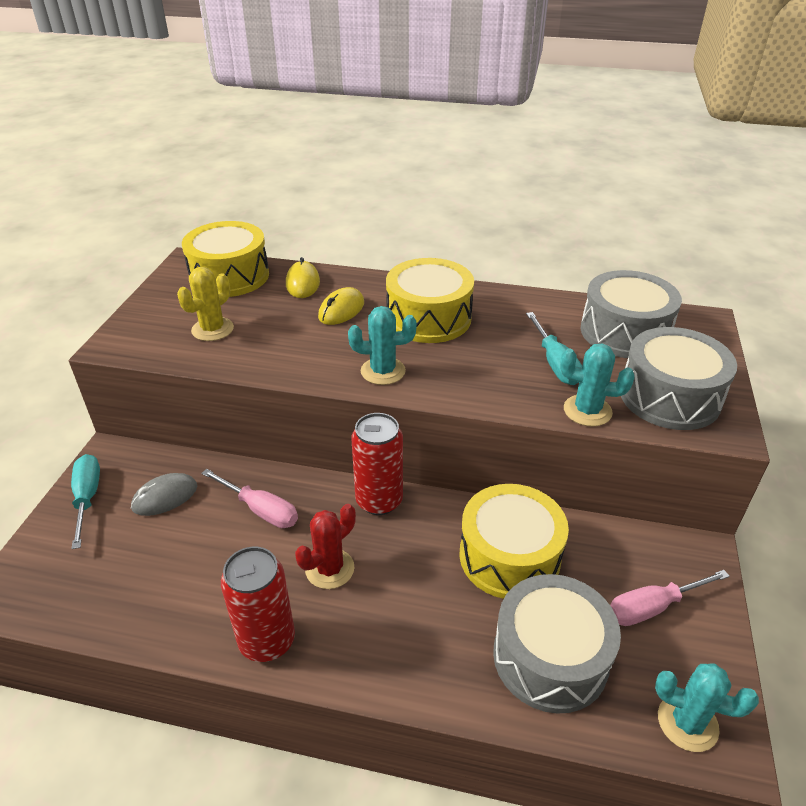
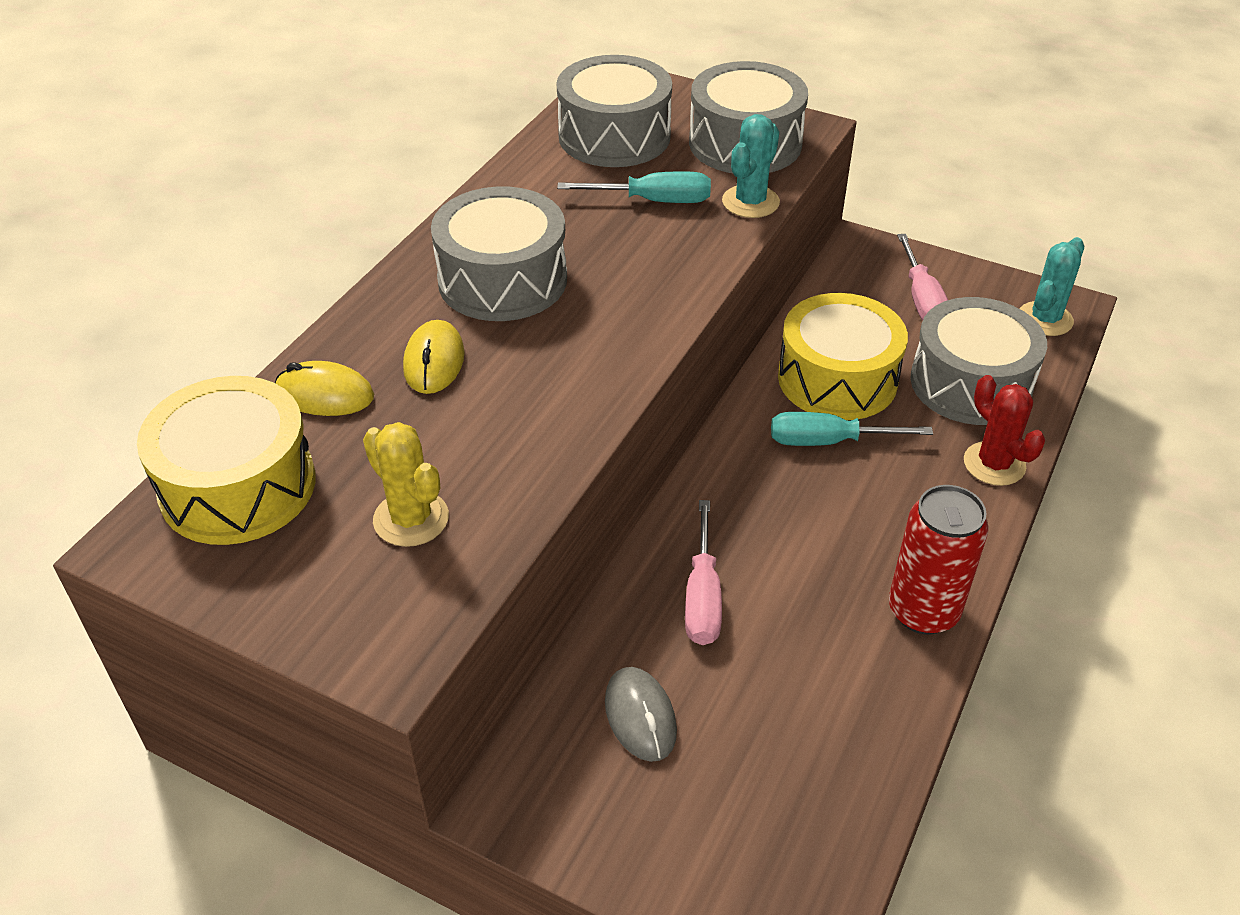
camera: 75 degrees left, 5 degrees up
turquoise screwdriver [71,454,100,549] -> turquoise screwdriver moved to [771,412,933,446]
pink screwdriver [201,469,298,528] -> pink screwdriver turned 135 degrees clockwise [685,500,722,645]
red cactus [295,504,356,589] -> red cactus moved to [964,375,1045,486]
yellow mouse [318,287,364,325] -> yellow mouse turned 45 degrees clockwise [403,320,465,394]
turquoise cactus [348,306,417,385] -> none
red can [351,413,403,515] -> none
yellow drum [386,258,474,343] -> grey drum [431,187,567,321]

